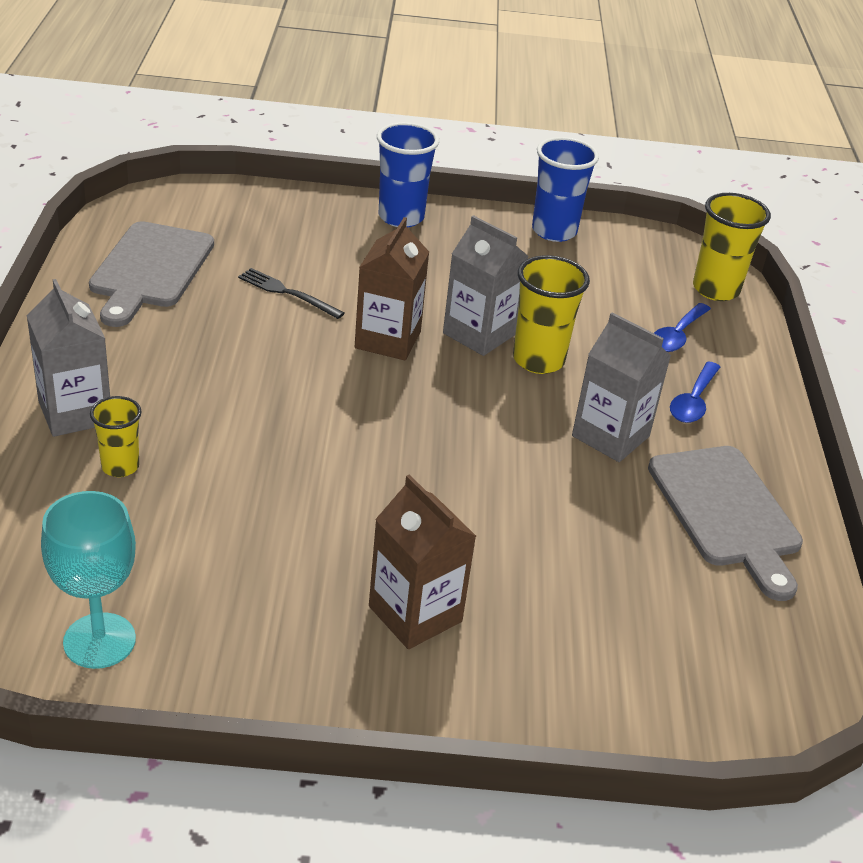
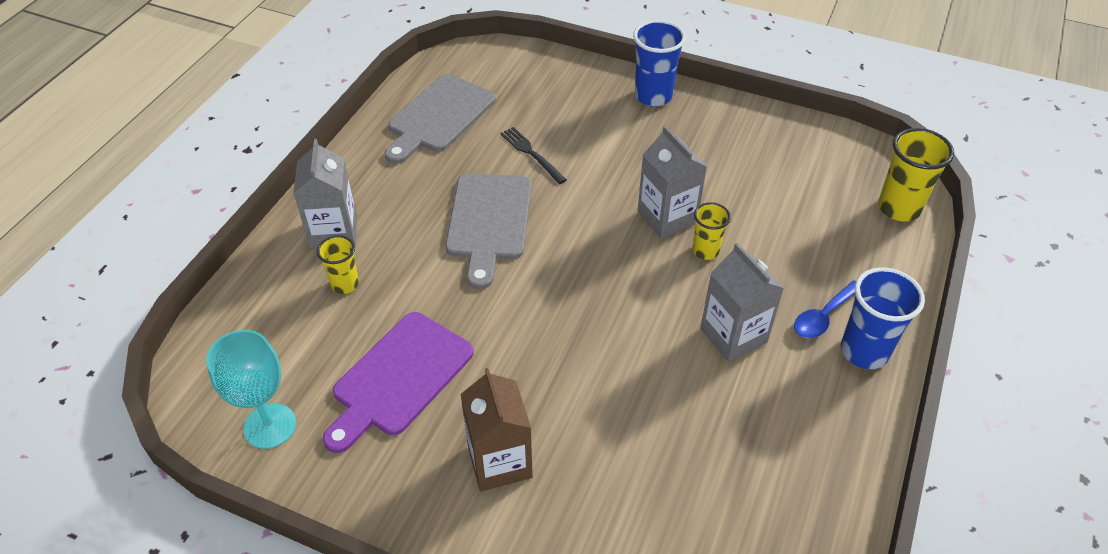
camera: 25 degrees right, 10 degrees up
brown carton [355,217,429,360] -> none
yellow cup [513,255,590,374] -> yellow cup [693,202,731,260], size x0.61
blue cup [532,137,599,242] -> blue cup moved to [841,267,925,369]
grey cutting board [648,446,803,601] -> grey cutting board moved to [445,174,531,289]
blue spoon [654,303,711,352] -> none
none -> purple cutting board [323,312,474,453]

